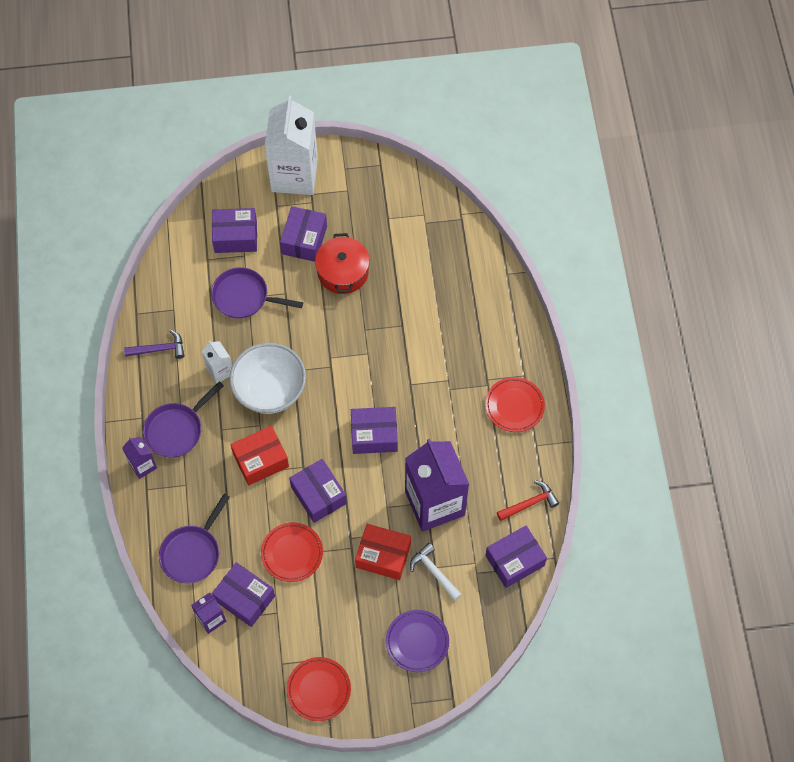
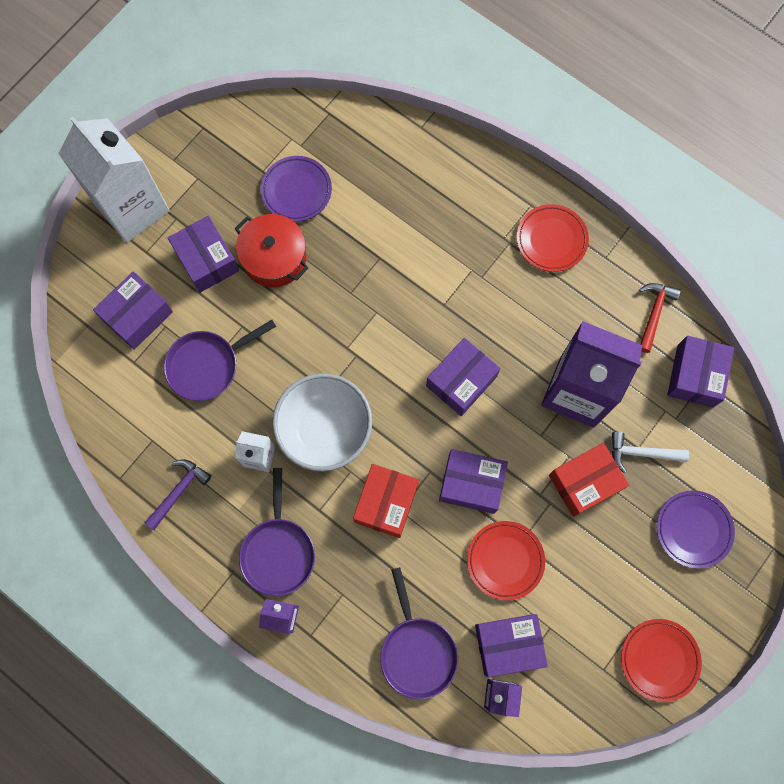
camera: 45 degrees left, 10 degrees up
none -> purple plate [261,156,332,222]

